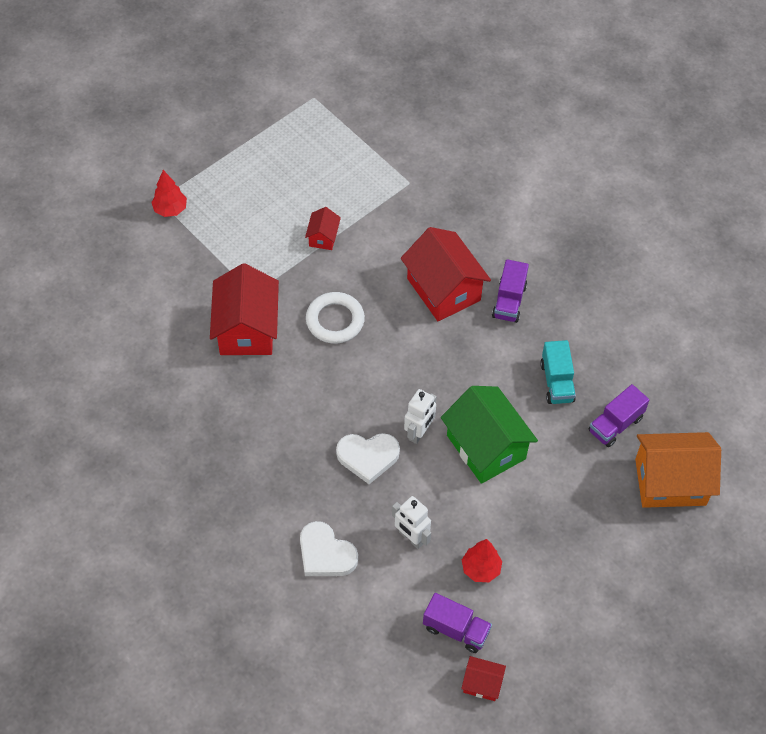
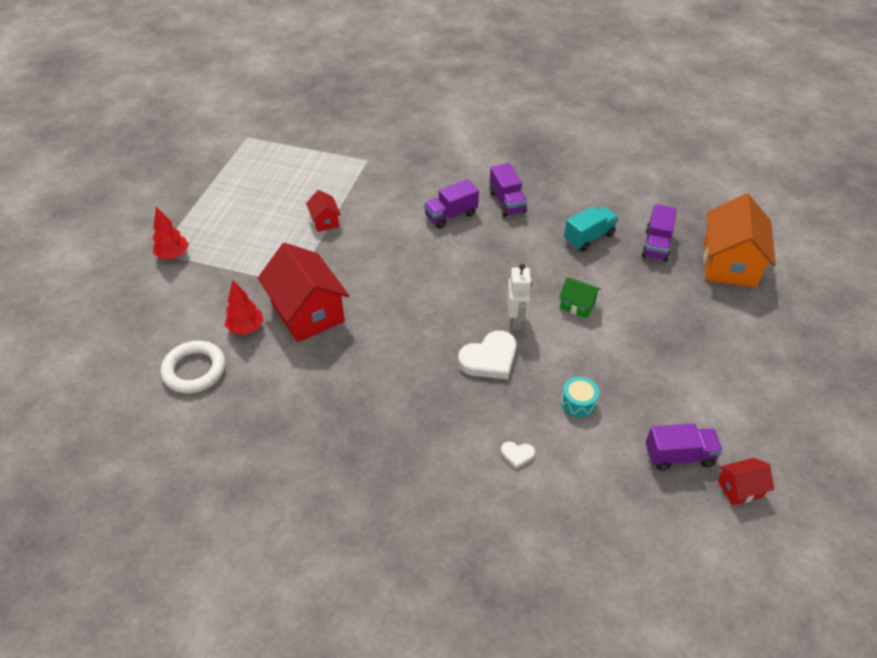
camera: 30 degrees left, 10 degrees down
white heart [300,521,358,576] -> white heart [501,442,535,469], size x0.48
white ring [306,292,365,344] -> white ring moved to [161,340,226,394]
white robot [392,496,431,549] -> turquoise drum [561,377,599,417]
red house [401,227,491,321] -> purple truck [424,179,479,229]
green house [441,386,538,484] -> green house [559,278,601,318], size x0.48
red tree [462,539,502,582] -> red tree moved to [225,280,264,335]
turquoise truck [540,340,576,404] -> turquoise truck turned 90 degrees counterclockwise [564,206,619,251]
orange house [635,432,721,508] -> orange house turned 45 degrees counterclockwise [703,194,776,287]

